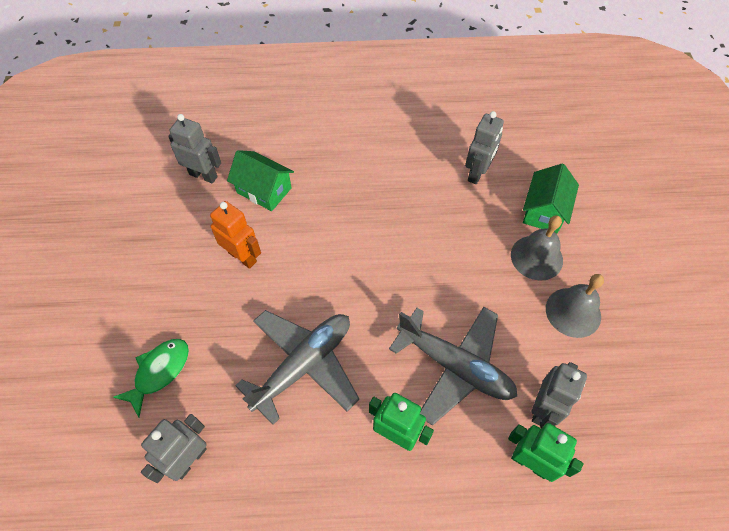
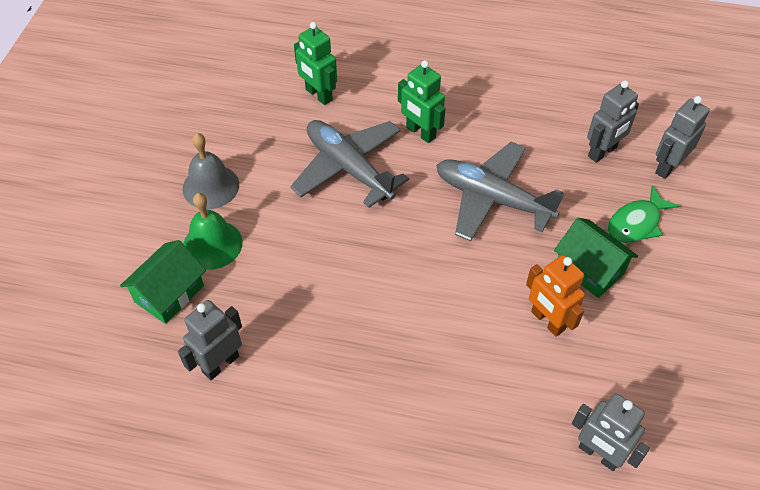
camera: 165 degrees left, 5 degrees down
green house [227,150,294,211] -> green house moved to [554,218,638,298]
grey plane [235,310,359,425] -> grey plane turned 60 degrees clockwise [436,142,564,241]
grey bell [511,215,563,281] -> green bell [183,193,243,270]
grey robot [532,362,587,428] -> grey robot moved to [655,96,710,179]

